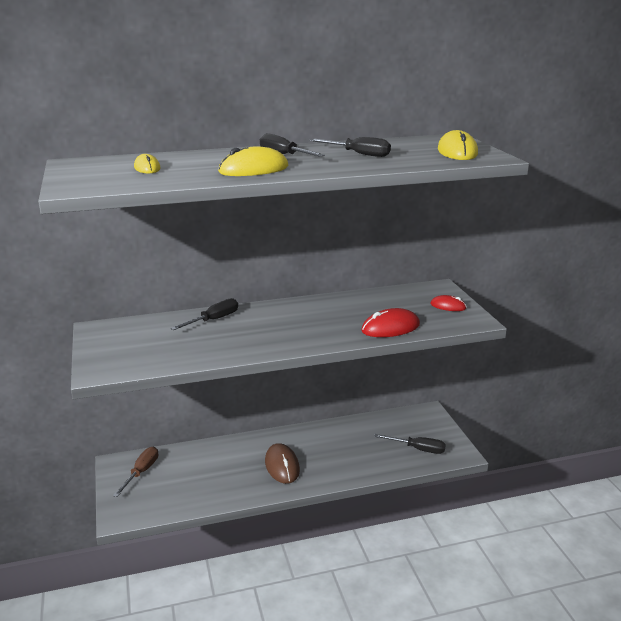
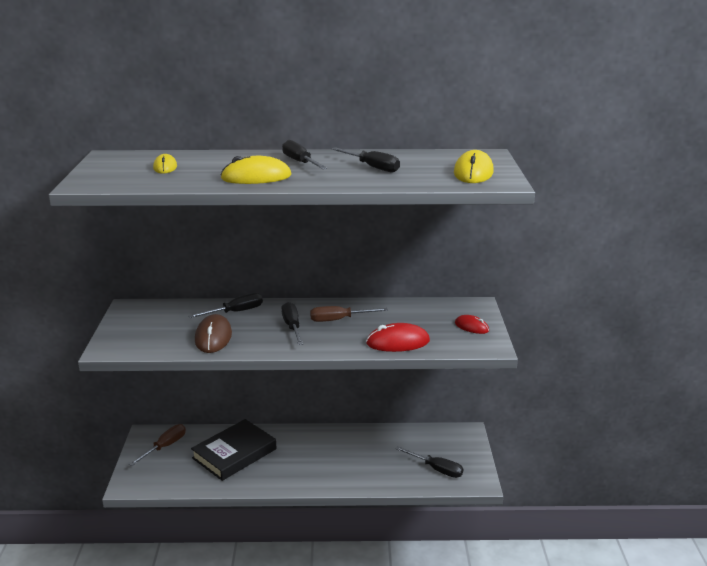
camera: 15 degrees right, 0 degrees up
brown mouse [265,443,300,484] -> brown mouse moved to [195,314,232,353]
none -> black book [191,419,277,481]
none -> black screwdriver [281,302,303,345]
none -> brown screwdriver [310,306,388,322]

